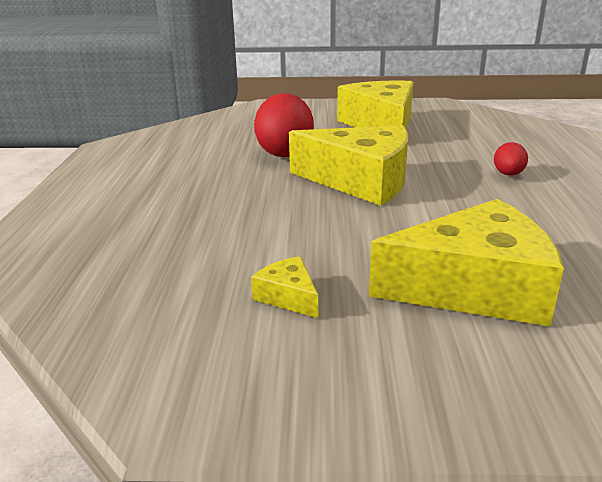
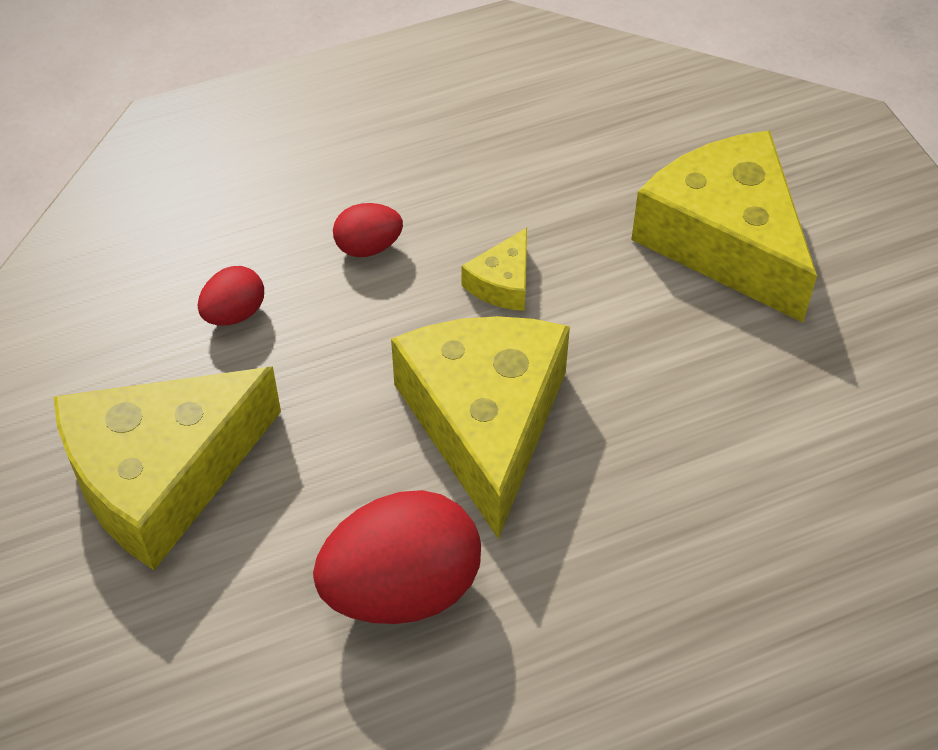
camera: 115 degrees left, 25 degrees up
yellow cheese [251,256,318,318] -> yellow cheese moved to [461,228,527,311]
none -> red egg [198,266,264,325]

